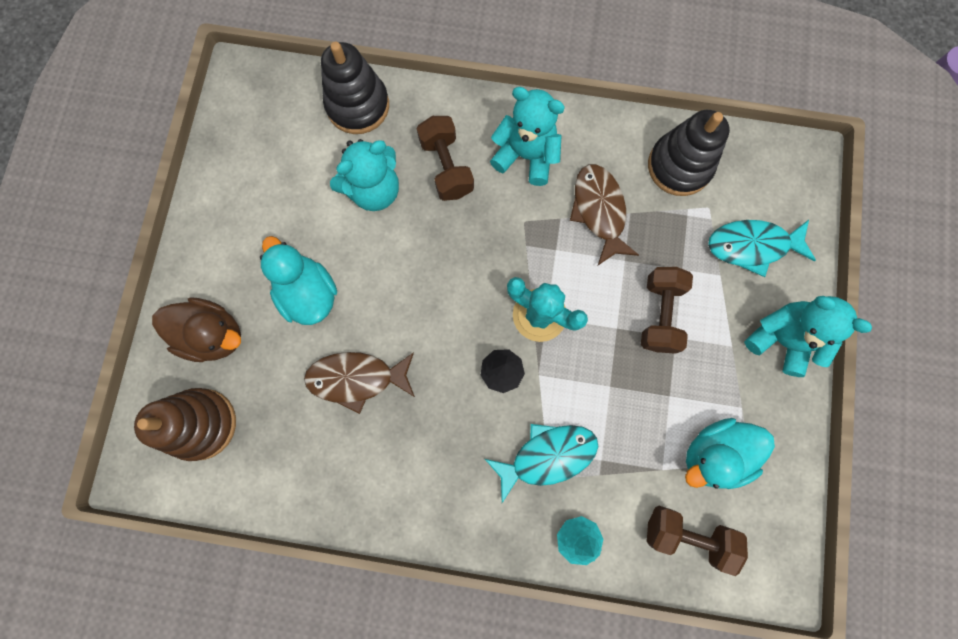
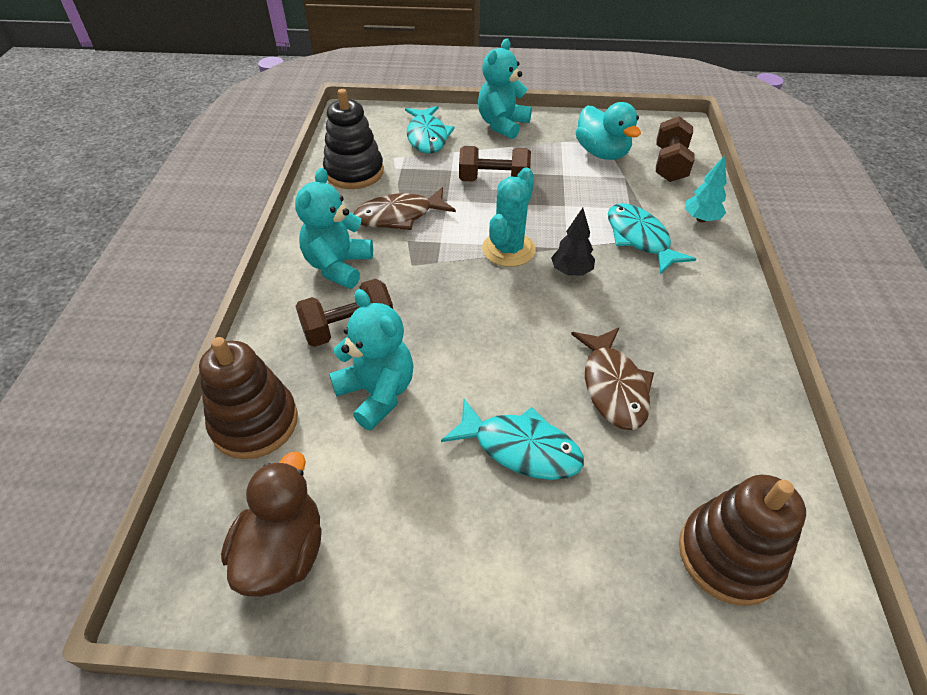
camera: 95 degrees left, 30 degrees down
brown duck [152,297,241,362] -> brown duck moved to [221,452,322,597]
turquoise duck [260,236,337,325] -> turquoise fish [441,399,584,480]
black stacking toy [321,42,389,134] -> brown stacking toy [199,337,298,459]

